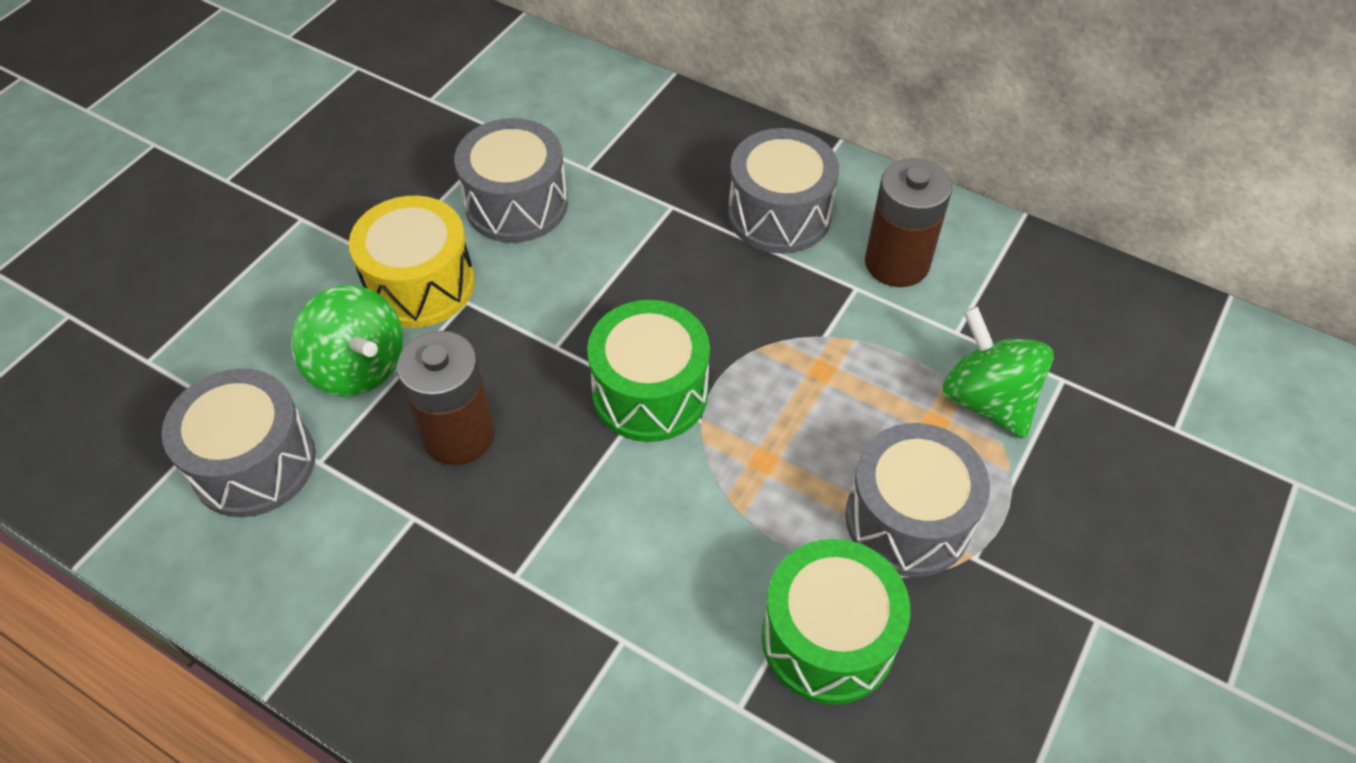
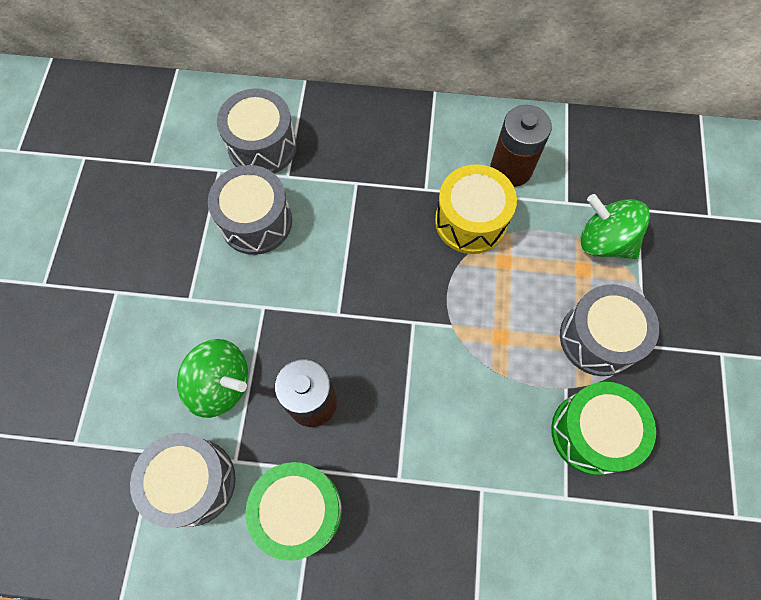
camera: 25 degrees left, 15 degrees up
yellow drum [349,196,475,328] -> yellow drum moved to [435,164,517,254]
green drum [587,300,710,442] -> green drum moved to [245,462,342,561]
grey drum [728,128,839,254] -> grey drum moved to [217,88,297,174]

